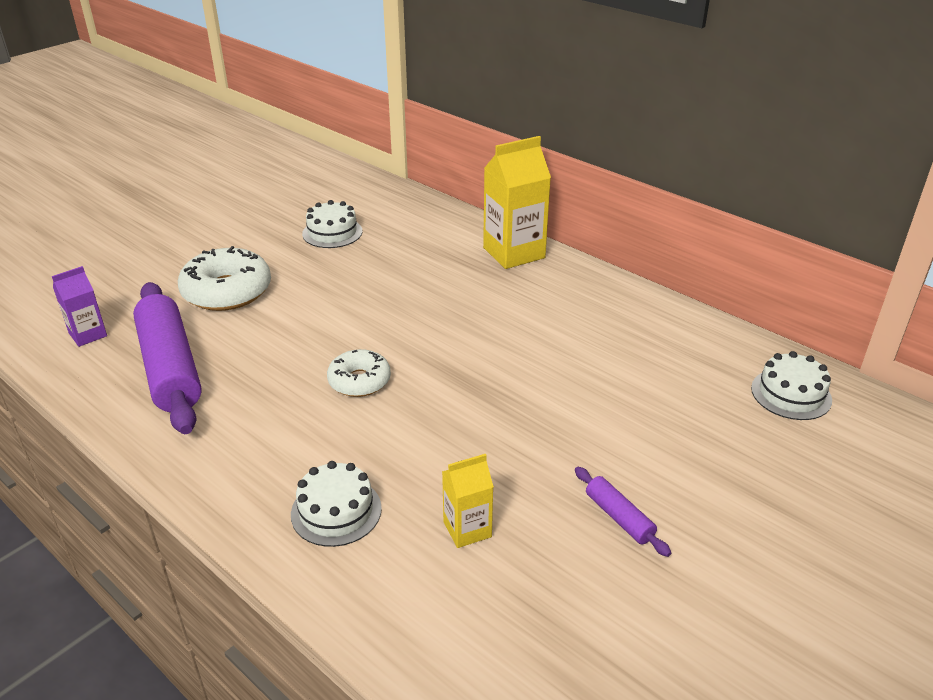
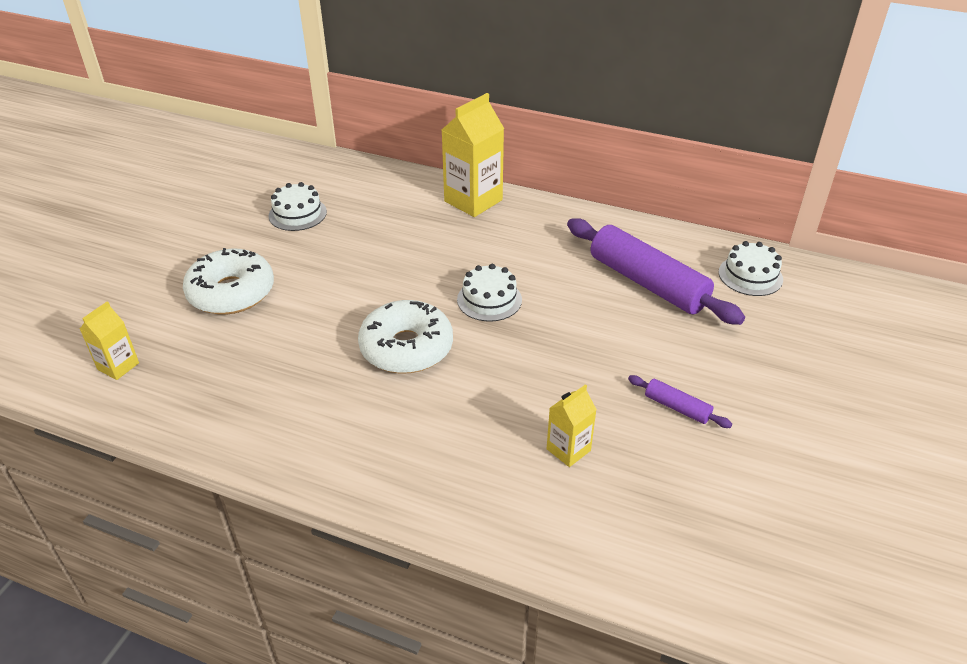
camera: 20 degrees left, 5 degrees up
purple carton [52,266,107,347] -> yellow carton [80,301,139,380]
purple rolling pin [133,282,202,434] -> purple rolling pin moved to [567,218,745,325]
white cake [291,461,382,547] -> white cake moved to [457,264,522,322]
white donut [327,349,391,397] -> white donut [358,300,453,374], size x1.63

